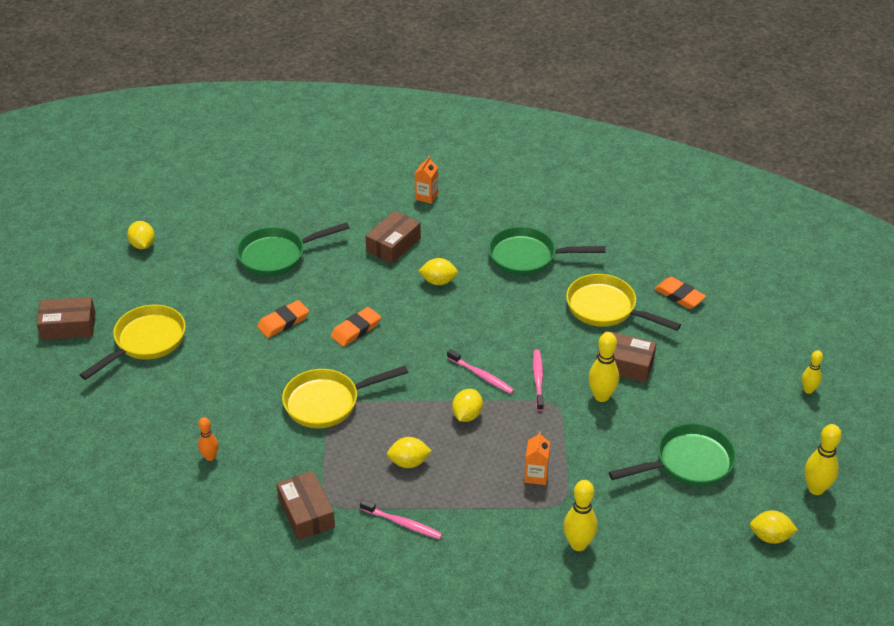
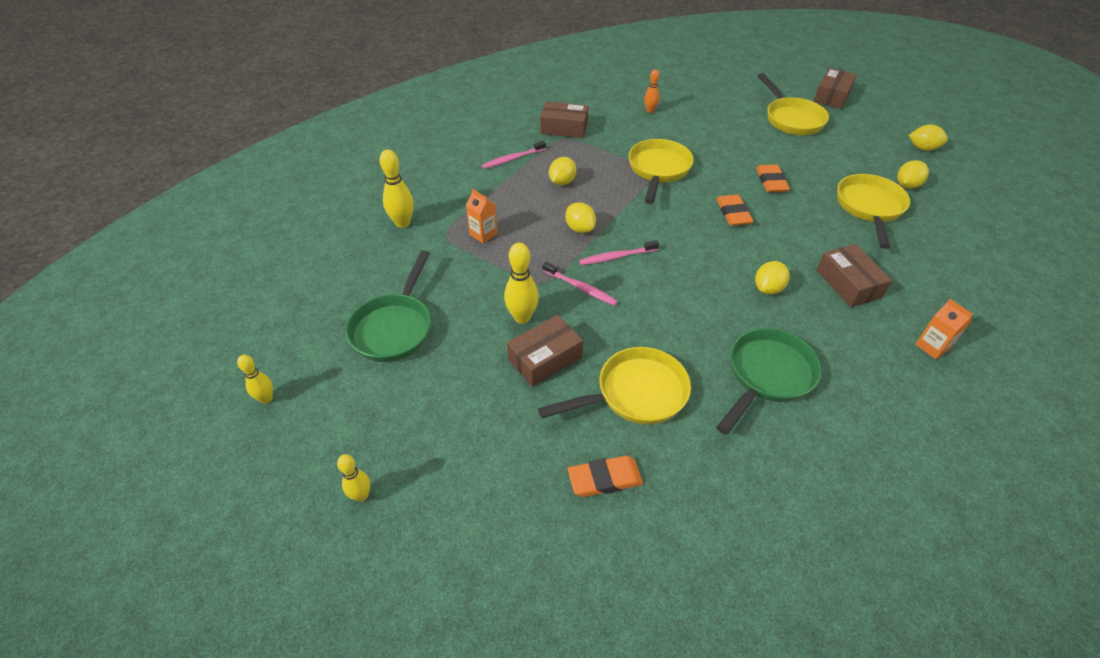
camera: 125 degrees right, 5 degrees up
green pan [236,222,350,277] -> yellow pan [837,174,910,249]
yellow lemon [750,510,798,544] -> yellow lemon moved to [897,160,929,189]
yellow bowling pin [805,424,841,495] -> yellow bowling pin [237,355,273,404], size x0.63

